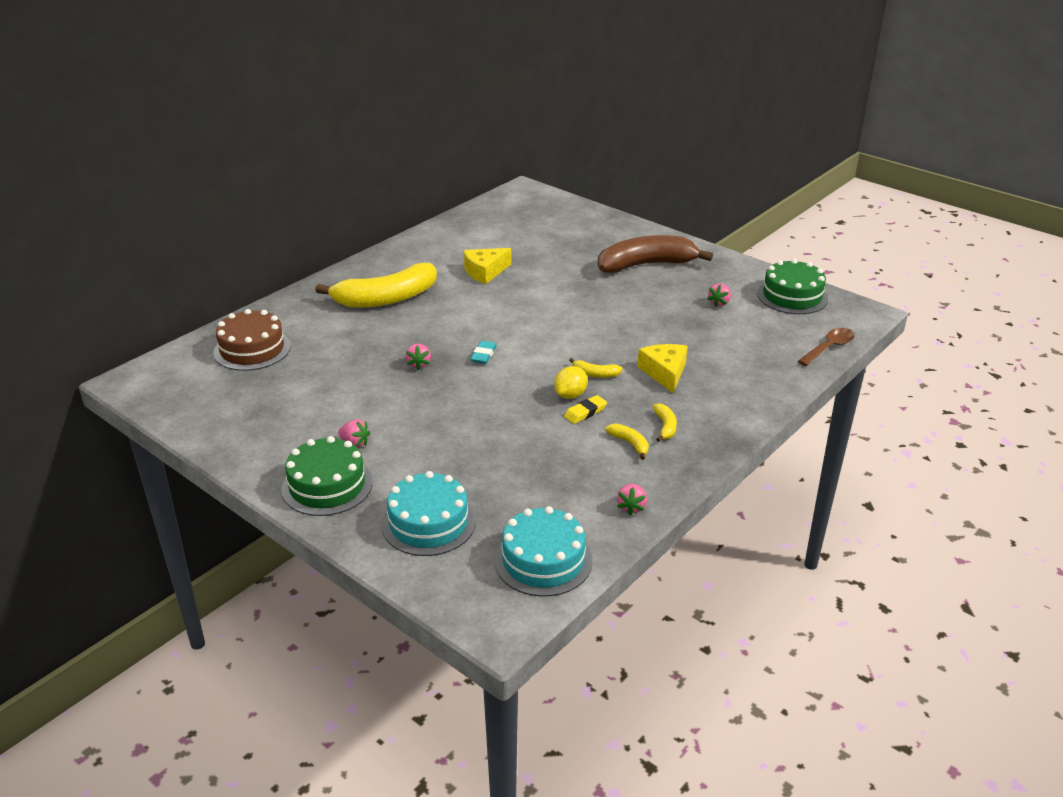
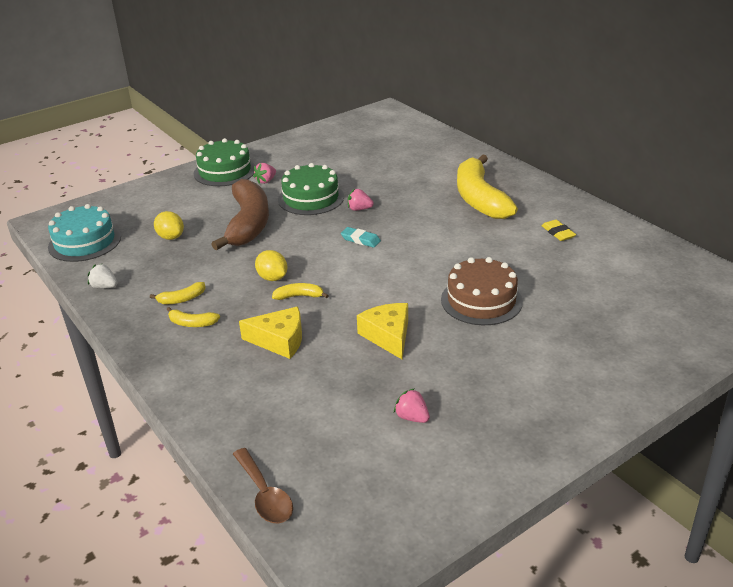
camera: 105 degrees right, 0 degrees up
brown cake [213,309,291,371] -> brown cake moved to [441,257,523,325]
turquoise cake [381,471,476,556] -> none
yellow cheese [464,248,512,284] -> yellow cheese moved to [357,303,408,359]
yellow eraser [564,395,607,424] -> yellow eraser moved to [542,220,576,241]
yellow banana [569,358,623,378] -> yellow banana turned 60 degrees clockwise [272,283,329,300]
brown banana [597,235,713,273] -> brown banana moved to [211,179,269,250]
pink strawberry [617,484,647,515] -> white strawberry [88,263,117,289]
green cake [757,259,828,314] -> green cake moved to [278,163,344,215]
none -> yellow lemon [154,211,184,240]

